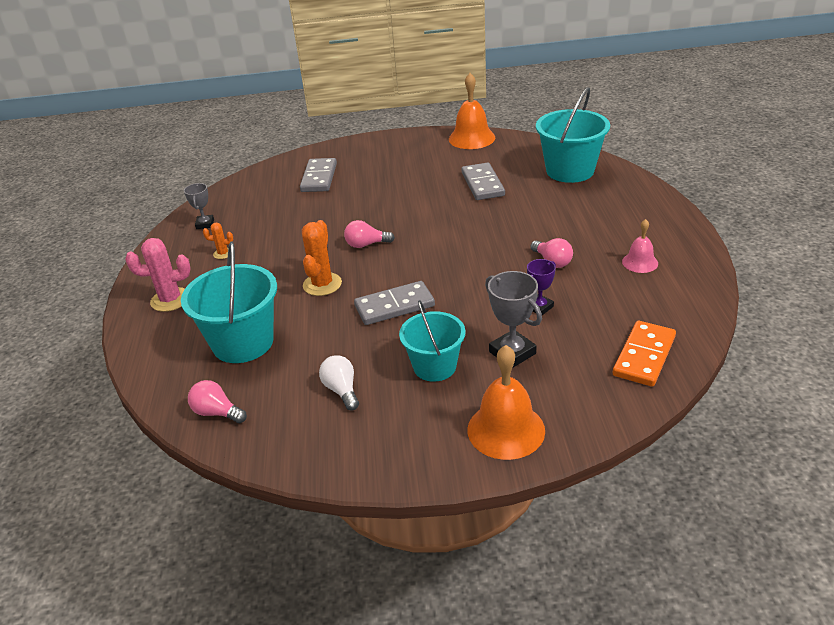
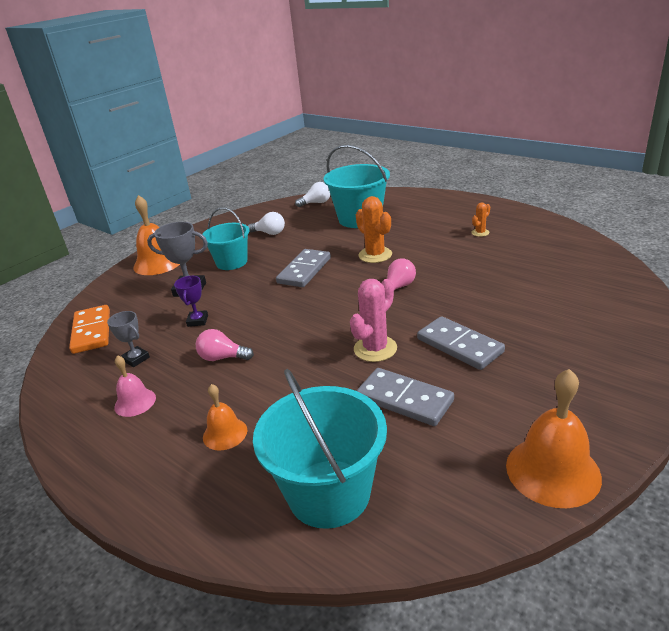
camera: 135 degrees right, 5 degrees down
pink cactus [125,238,191,312] -> pink cactus moved to [350,279,397,362]
grey trophy [184,183,214,229] -> grey trophy moved to [107,311,150,367]
pink light bulb [188,380,247,423] -> white light bulb [295,182,330,207]
grey domino [300,158,337,192] -> grey domino moved to [417,316,505,370]
none -> orange bell [203,384,247,451]

